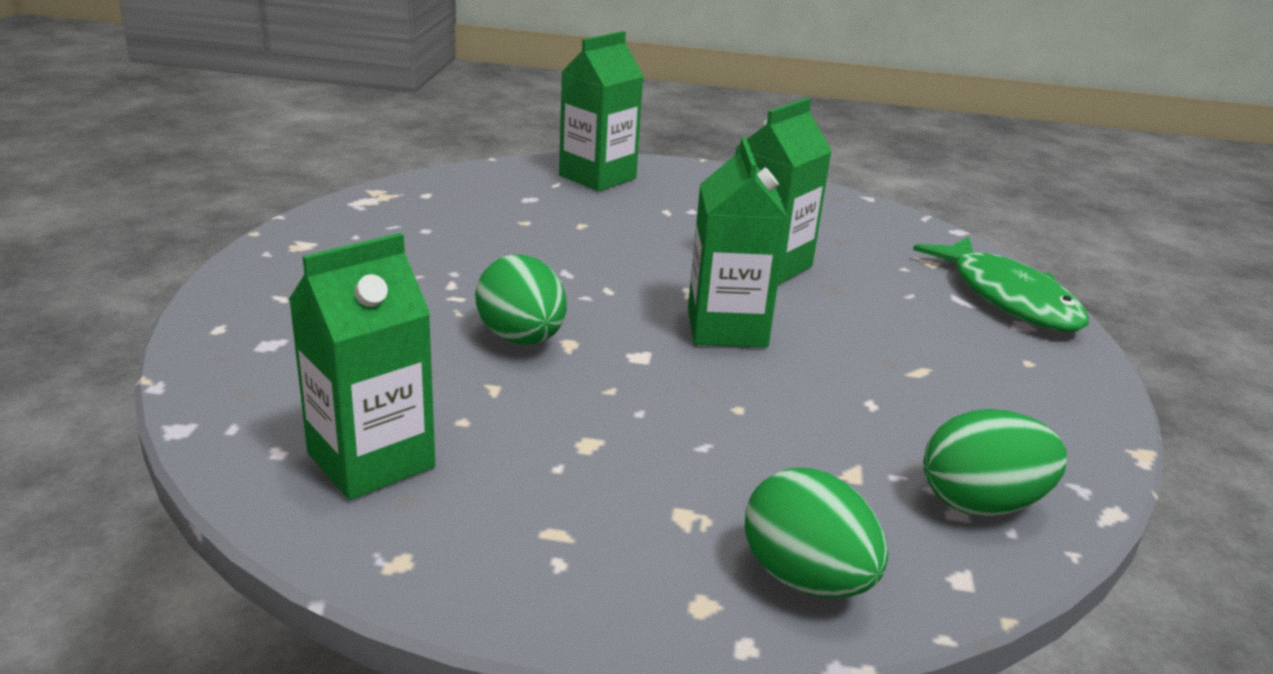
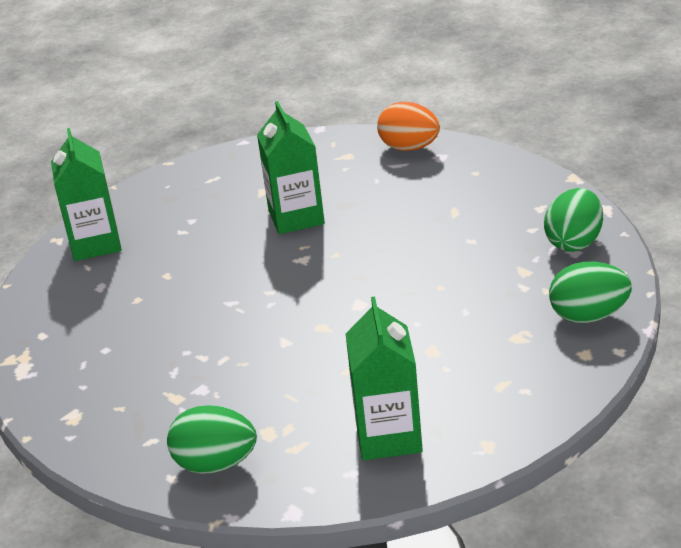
camera: 50 degrees left, 5 degrees up
green egg [475,255,567,344] -> green egg moved to [167,405,257,474]
green carton [688,137,788,348] -> none
green fish [913,237,1089,332] -> orange egg [377,102,440,151]

